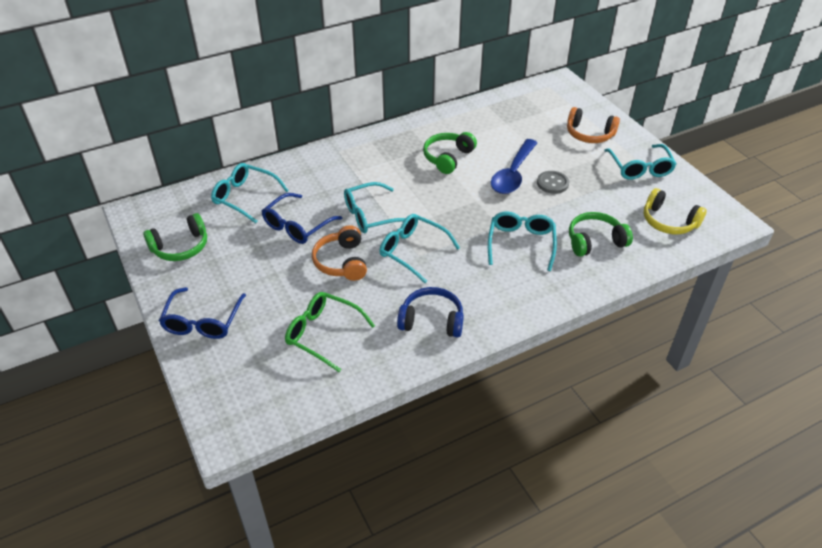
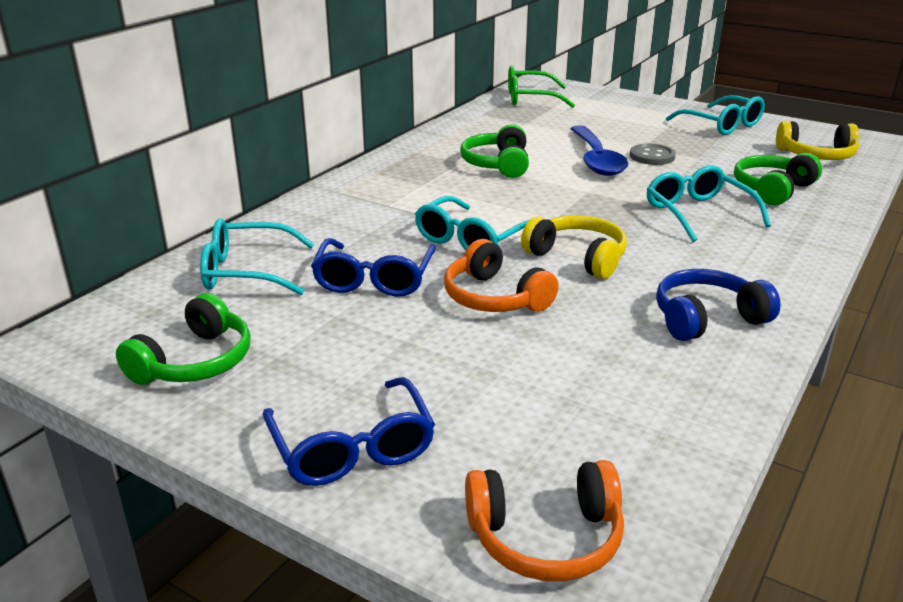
camera: 30 degrees left, 15 degrees down
green glasses [285,292,375,372] -> green glasses moved to [508,66,575,108]
turquoise glasses [379,214,460,283] -> yellow headphones [521,215,627,279]
orange headphones [567,107,620,143] -> orange headphones moved to [465,460,624,581]

